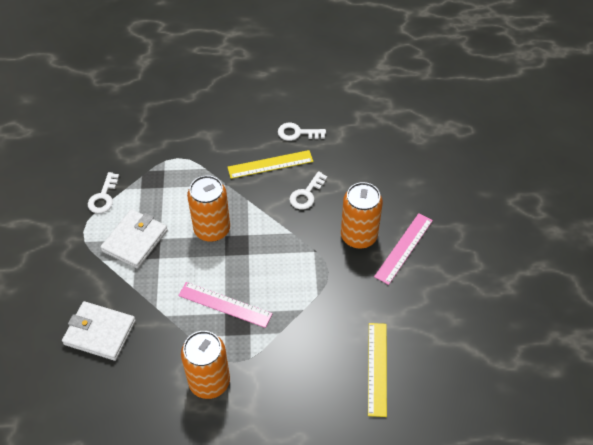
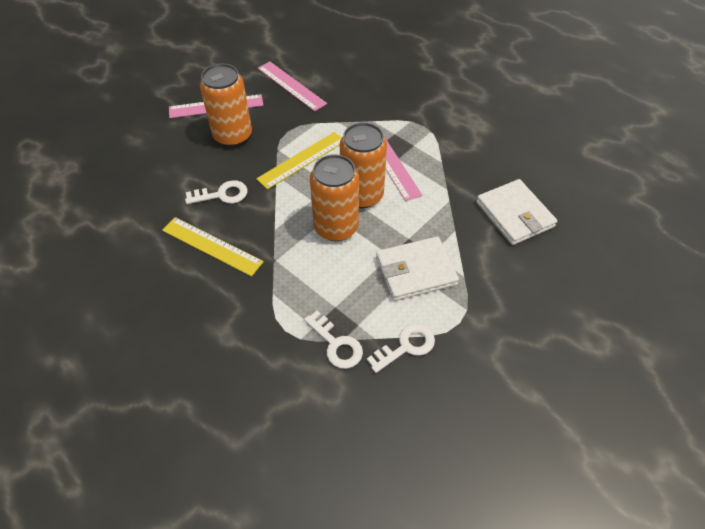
camera: 135 degrees left, 0 degrees up
orange can [181,331,230,399] -> orange can moved to [340,122,387,208]
white key [278,123,326,141] -> white key moved to [304,311,363,369]
yellow ruler [368,323,387,417] -> yellow ruler moved to [256,132,342,189]
none -> pink ruler [258,62,327,111]

